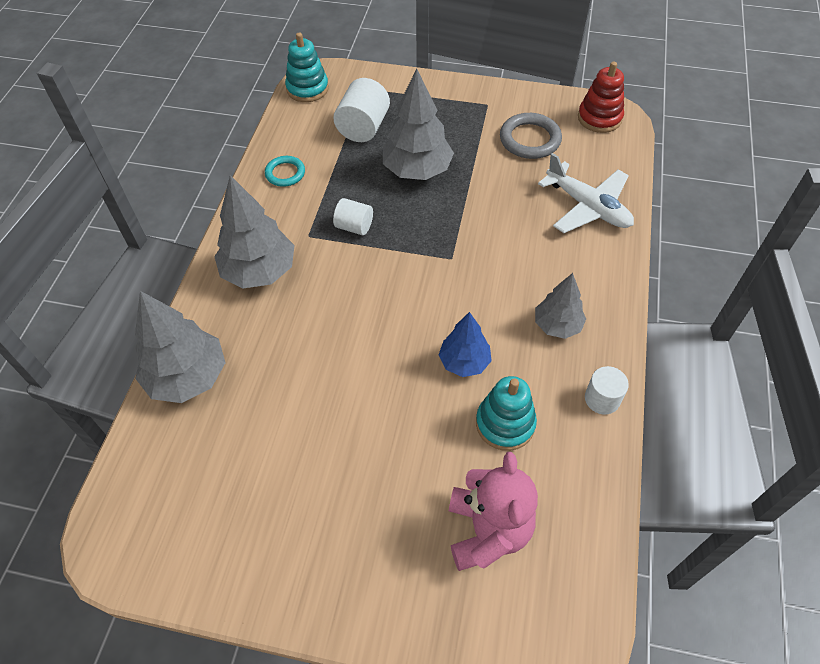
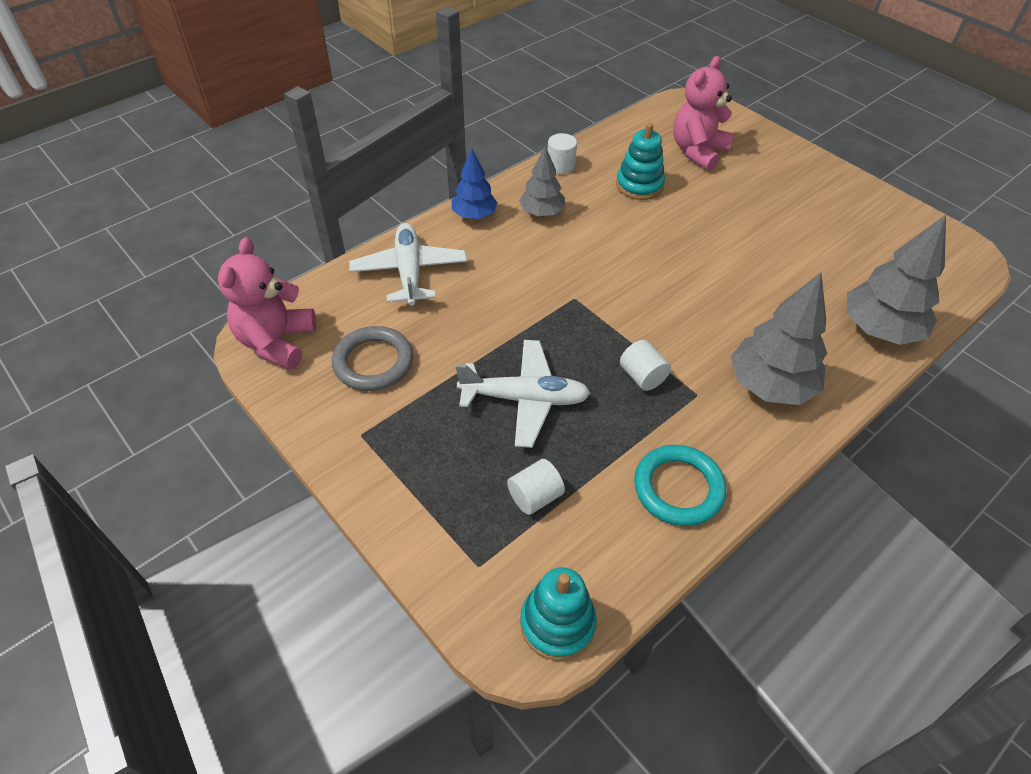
camera: 145 degrees left, 5 degrees down
turquoise ring [265,156,305,187] -> turquoise ring [634,445,726,526], size x1.57
white cylinder [333,78,390,142] -> white cylinder [507,459,565,515], size x0.62
grey tree [383,69,454,180] -> white plane [456,340,591,448]
blue tree [439,312,492,377] -> blue tree moved to [452,149,498,219]
red stacking toy [578,62,624,133] -> pink teddy bear [218,237,316,370]

